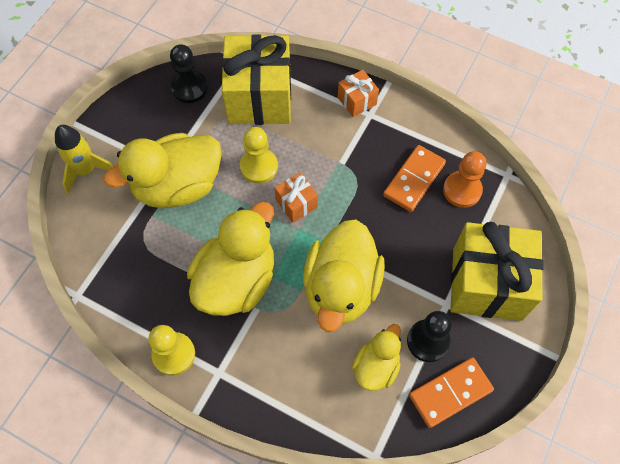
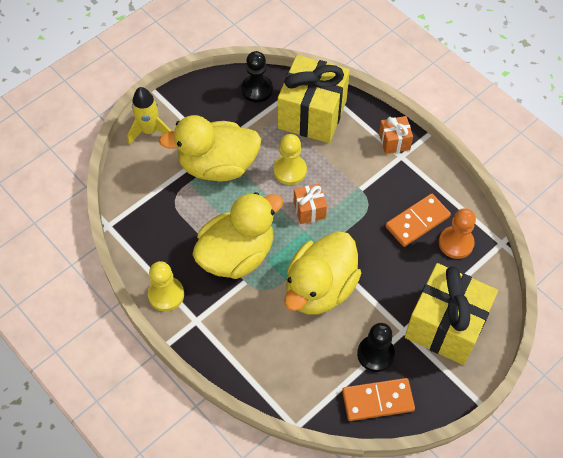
camera: 20 degrees right, 5 degrees down
yellow duck [352,324,401,391] -> none

